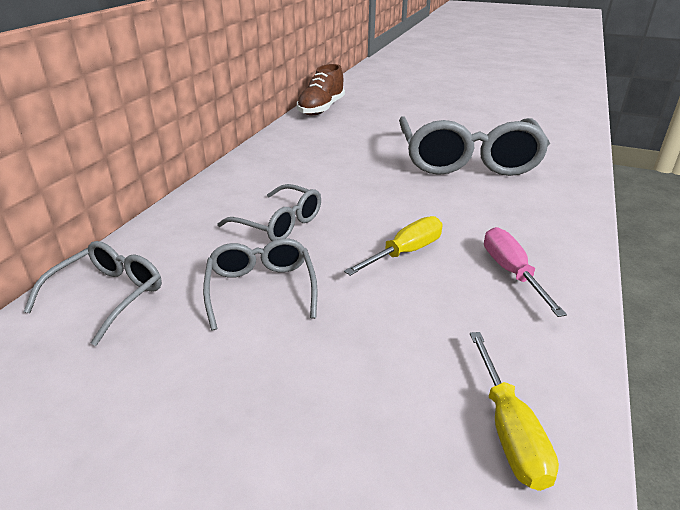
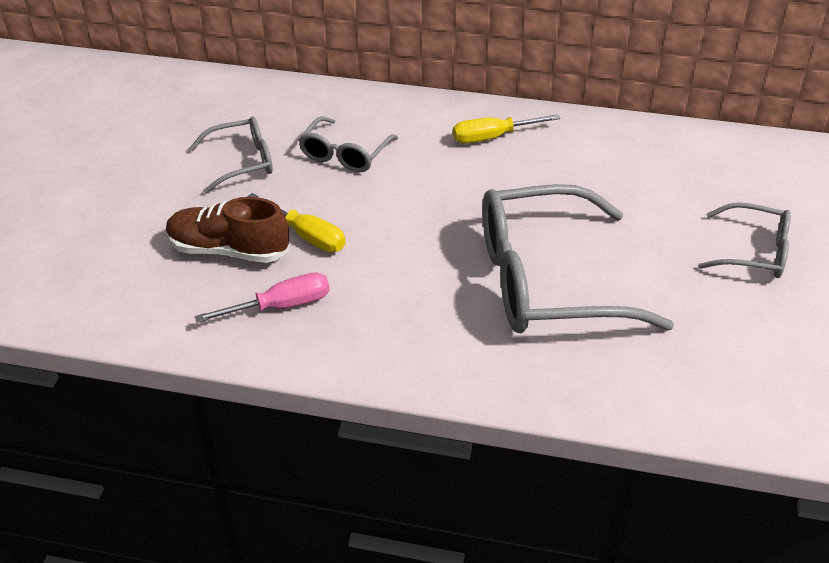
camera: 80 degrees right, 10 degrees up
grey glasses [24,241,162,346] -> grey glasses moved to [698,202,791,278]
brown shoe [297,64,345,115] -> brown shoe moved to [166,197,290,263]
yellow screwdriver [470,332,559,491] -> yellow screwdriver moved to [453,114,560,143]

